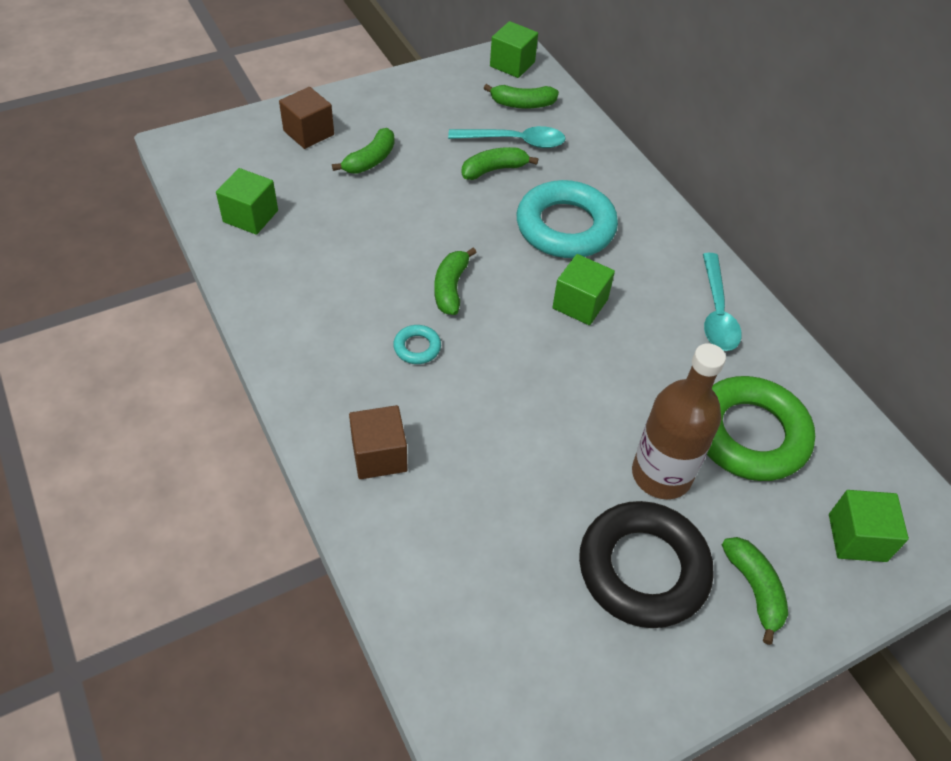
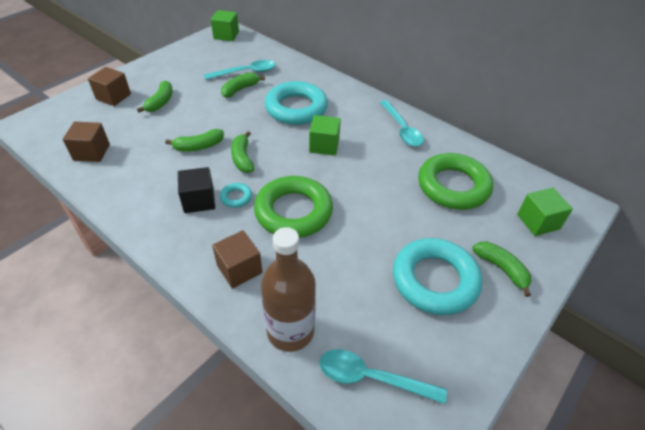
camera: 20 degrees left, 5 degrees down
green cube [216,168,278,235] -> brown cube [63,121,110,162]
green banana [484,84,559,109] -> green banana moved to [165,129,224,152]
black ring [579,501,714,628] -> turquoise ring [393,238,482,315]
brown bottle [632,343,726,499] -> brown bottle moved to [261,227,316,352]
none -> black cube [178,167,215,213]
none -> green ring [254,176,333,238]
none -> turquoise spoon [319,349,447,404]

